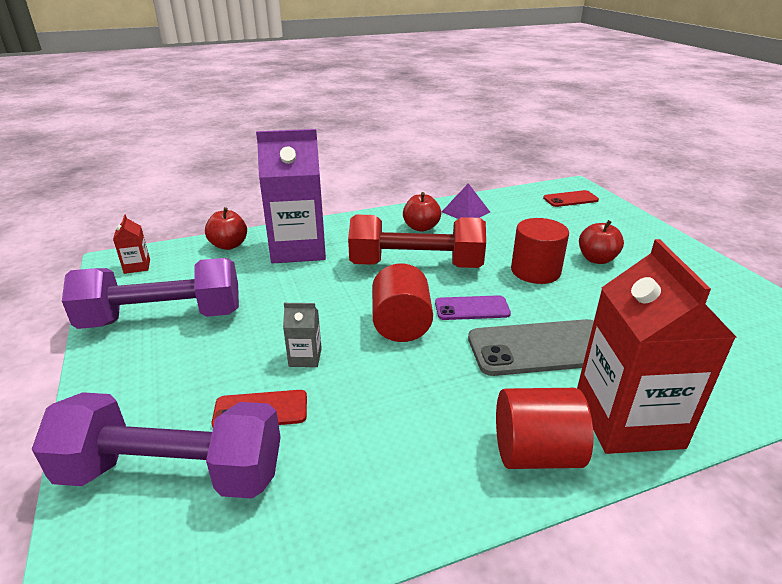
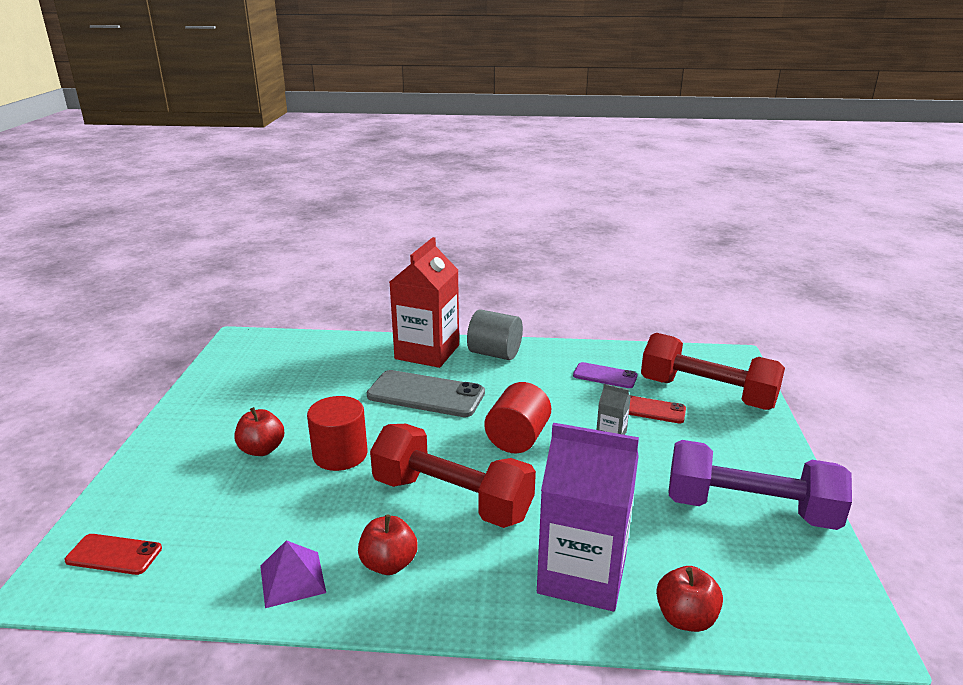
camera: 155 degrees left, 5 degrees down
purple dumbbell [32,392,281,499] -> red dumbbell [641,333,785,410]
red carton [113,214,150,274] -> none
purple phone [435,295,511,320] -> purple phone moved to [573,362,637,388]
red cylinder [496,388,594,469] -> grey cylinder [467,309,523,360]

